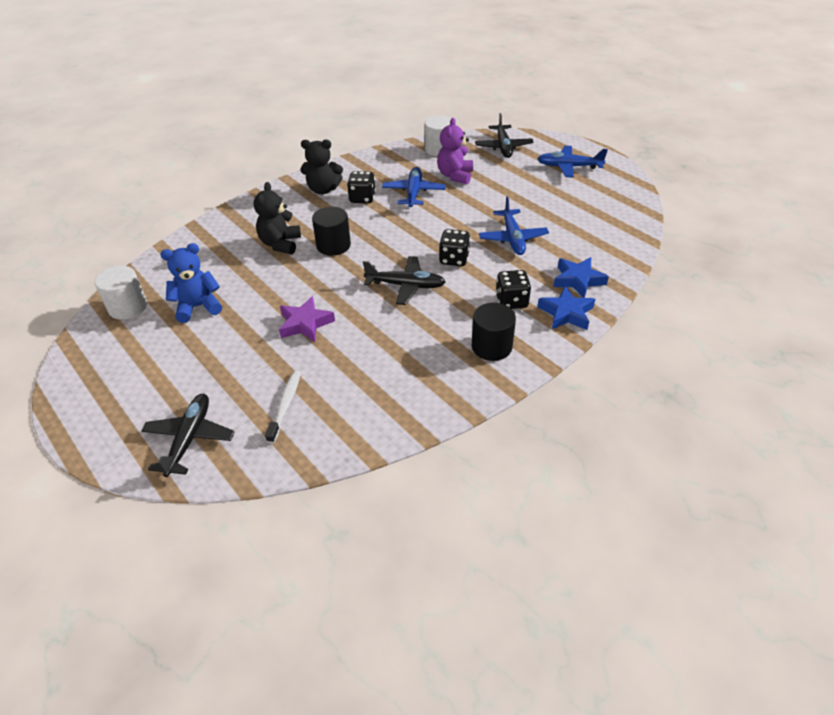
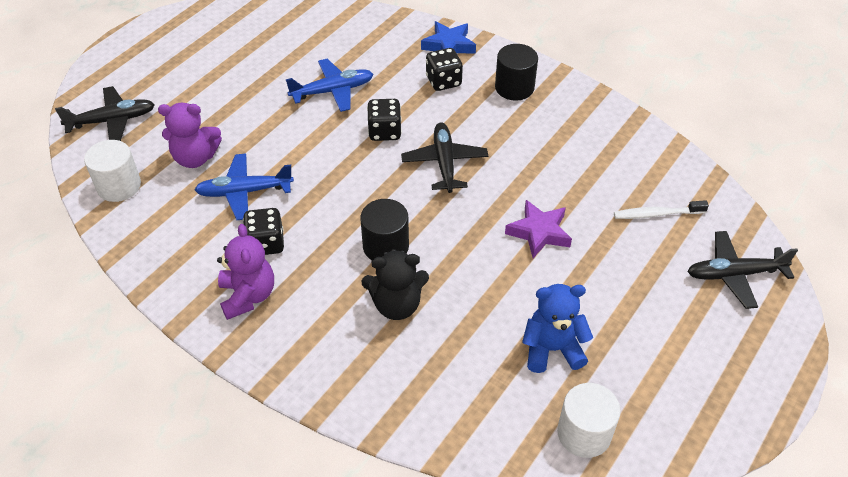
camera: 105 degrees left, 5 degrees up
blue teddy bear [160,243,222,323] -> blue teddy bear turned 120 degrees clockwise [522,284,593,373]
black teddy bear [301,140,343,194] -> purple teddy bear [217,224,274,320]
blue plane [537,146,608,178] -> none
blue star [553,257,609,298] -> none

